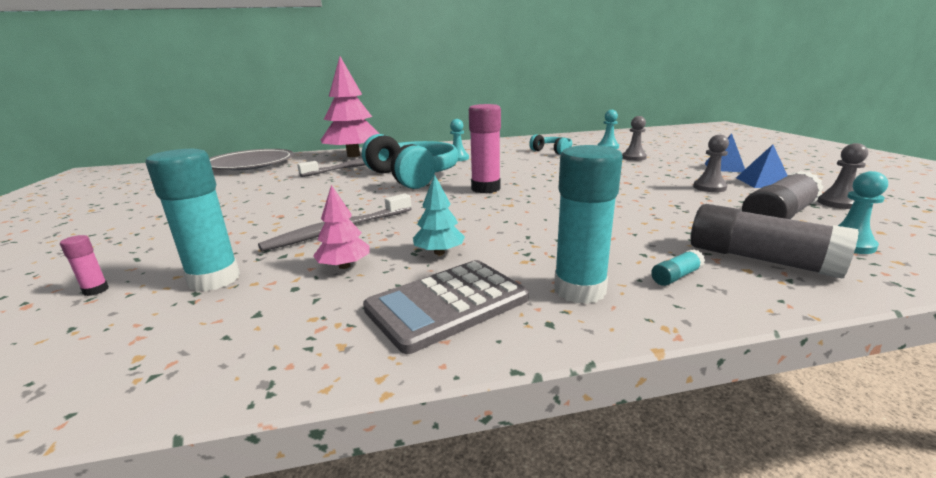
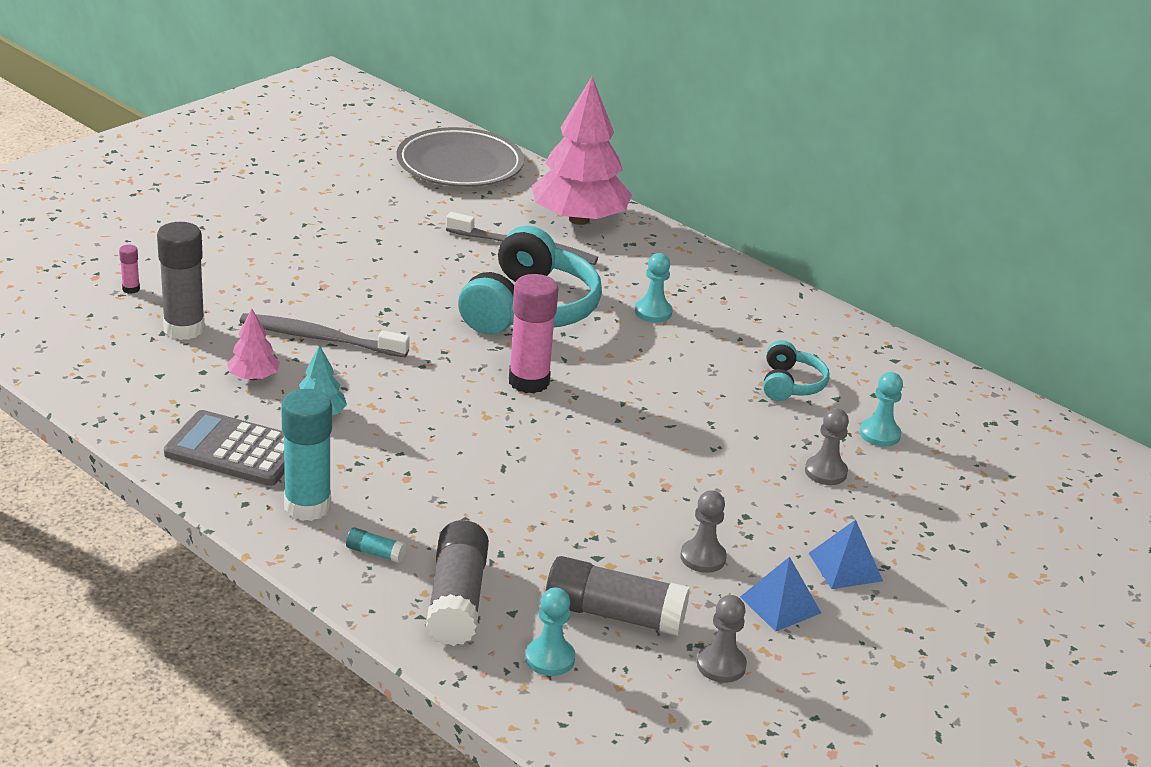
camera: 50 degrees right, 10 degrees up
turquoise glue stick [145,149,240,292] -> grey glue stick [157,222,205,340]

